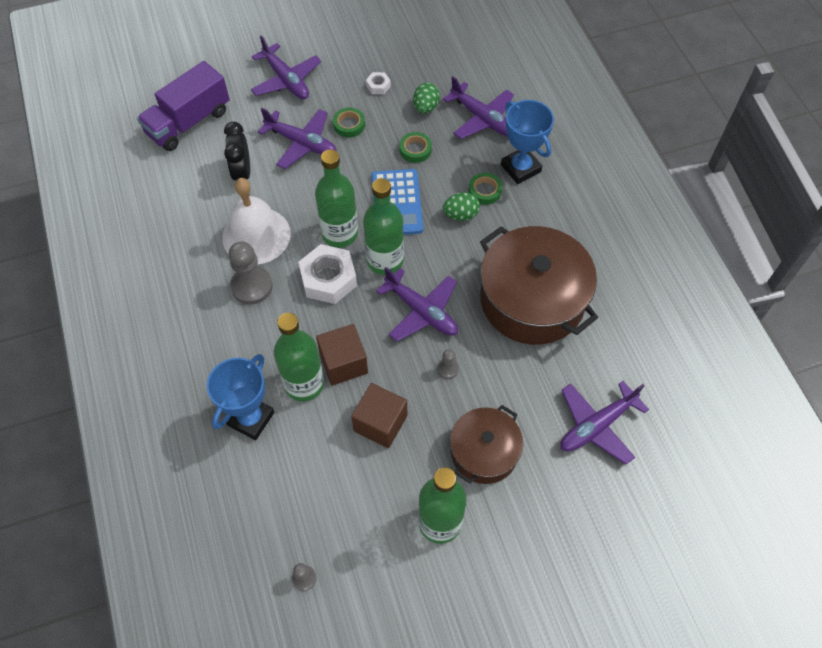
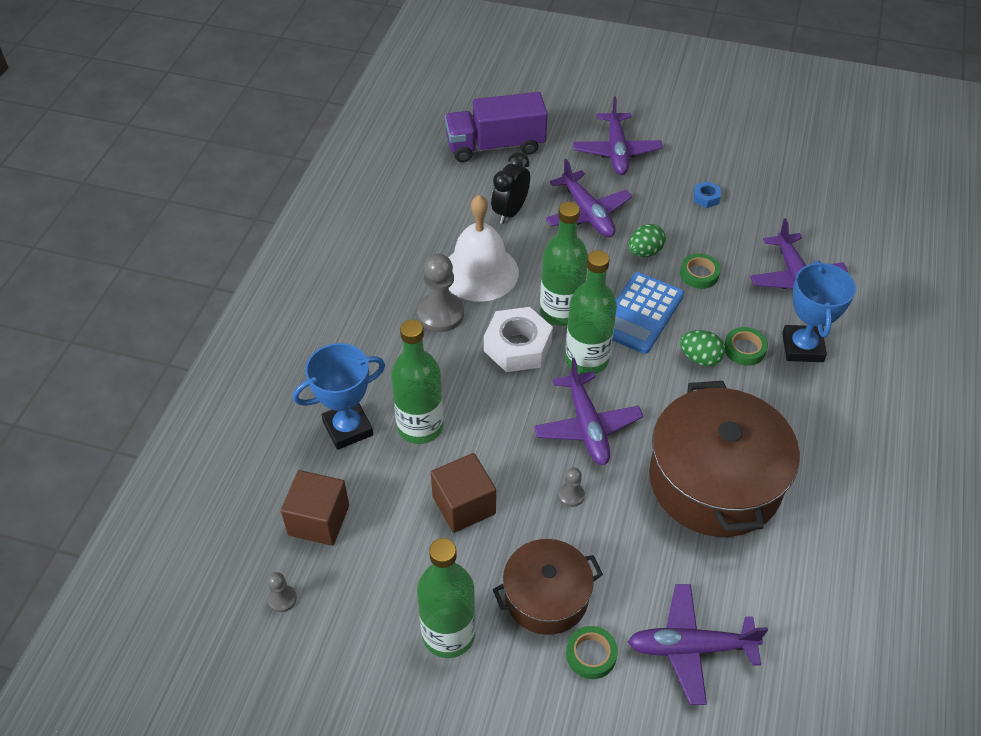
camera: 35 degrees right, 10 degrees down
brown cube [316,324,368,385] -> brown cube moved to [281,470,349,546]
green tape [333,108,365,138] -> green tape moved to [566,626,618,679]
white nut [366,72,391,94] -> blue nut [694,181,721,208]
green egg [413,83,440,114] -> green egg moved to [628,224,666,257]

